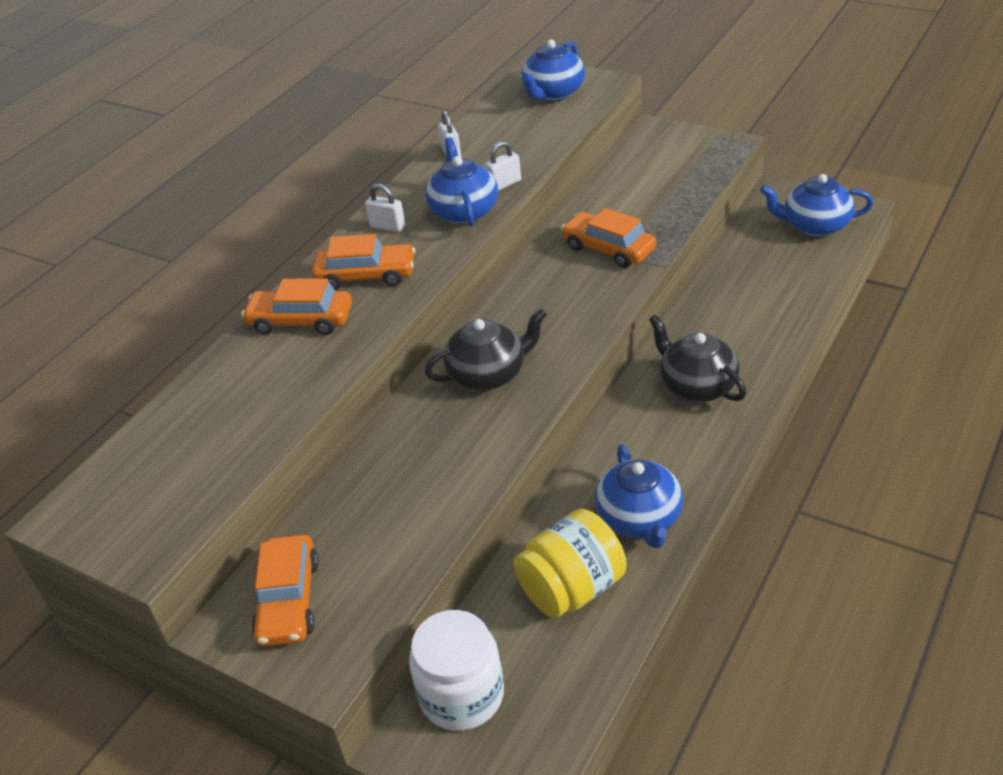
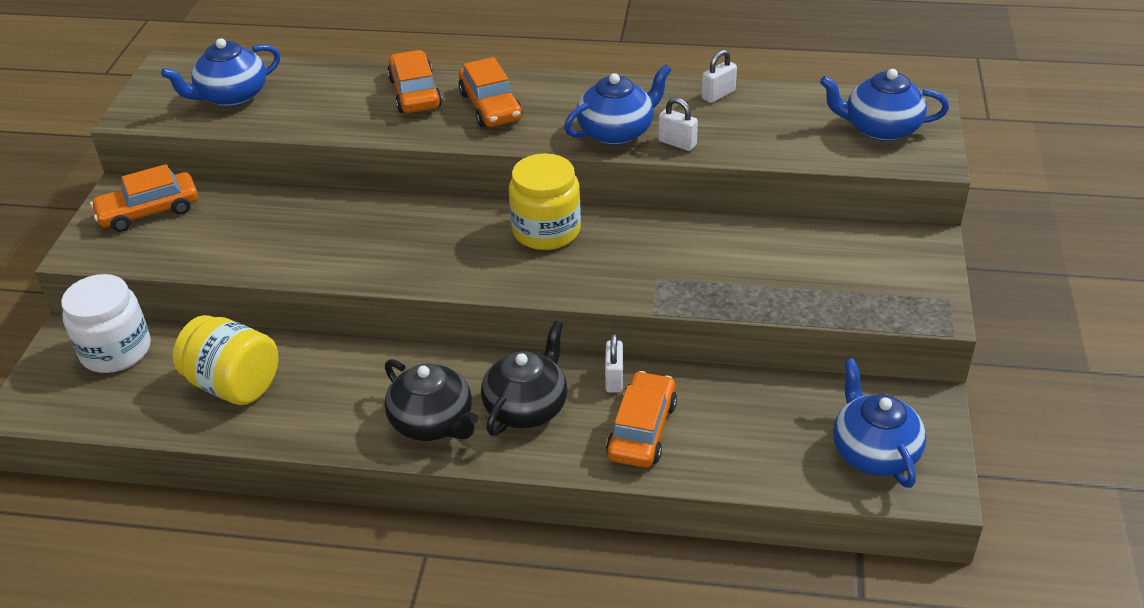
camera: 65 degrees right, 0 degrees up
white padlock [365,184,405,232] -> white padlock moved to [605,333,623,393]
black teapot [425,308,547,390] -> black teapot moved to [384,359,479,441]
orange car [561,208,656,268] -> orange car moved to [606,371,677,468]
blue teapot [595,444,683,548] -> blue teapot moved to [161,38,280,107]
none -> yellow jar [509,153,581,250]

